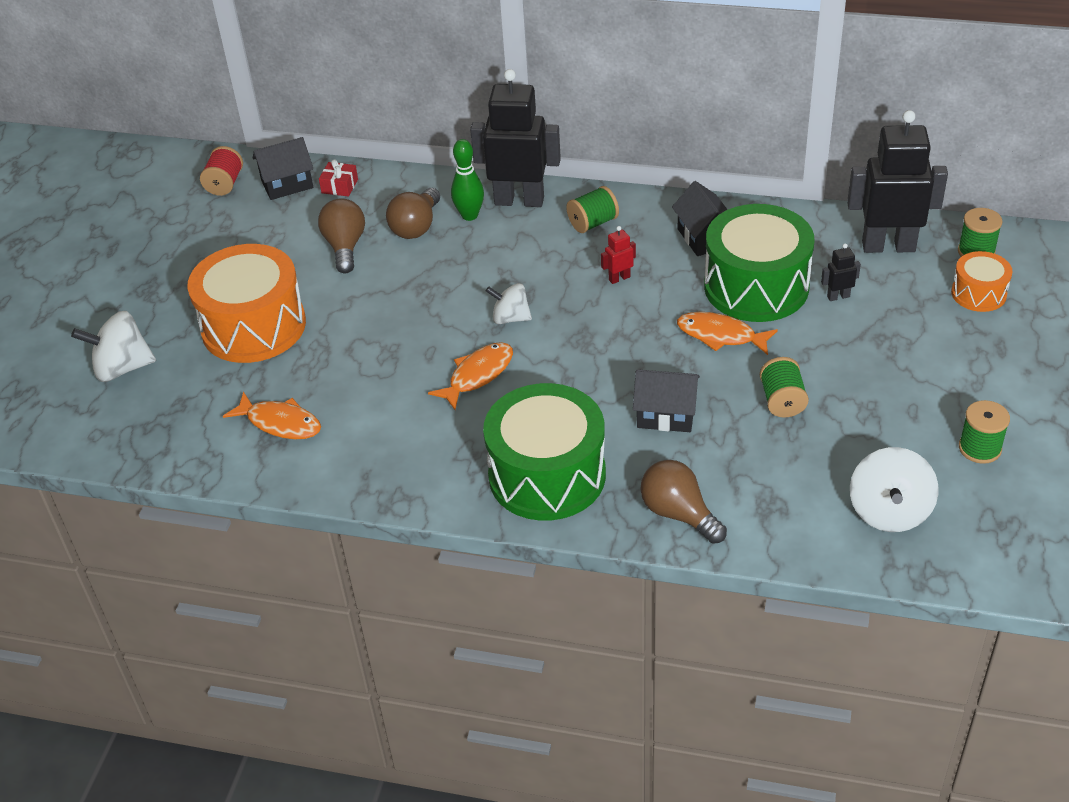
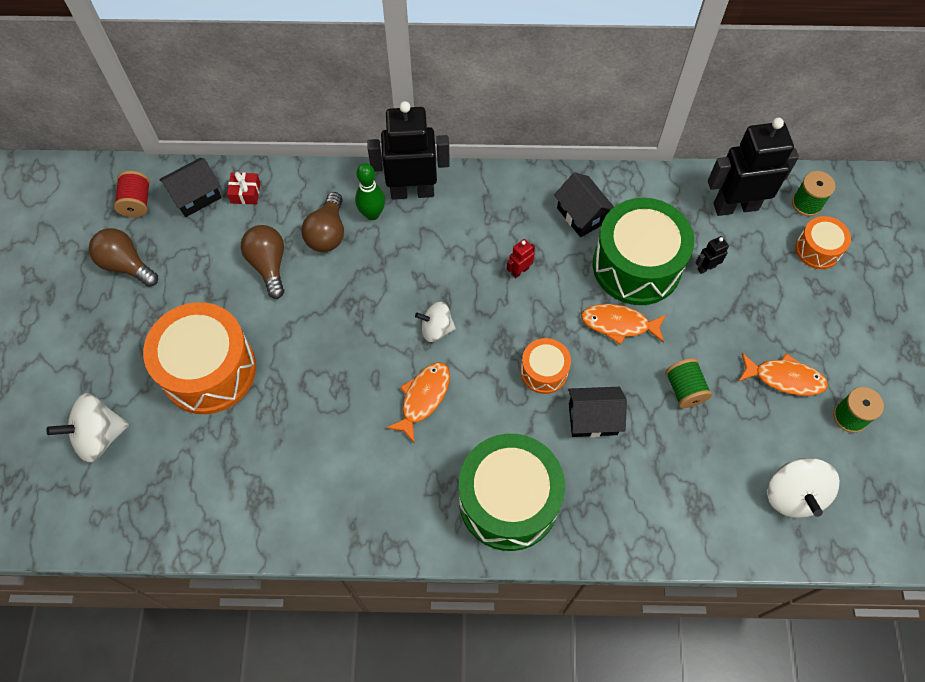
camera: 15 degrees left, 20 degrees up
orange fish [223,391,321,439] -> orange fish moved to [738,353,828,396]
green spool [566,186,619,233] -> none
brown light bulb [640,460,727,544] -> brown light bulb moved to [89,228,158,287]
none -> orange drum [521,338,571,394]

